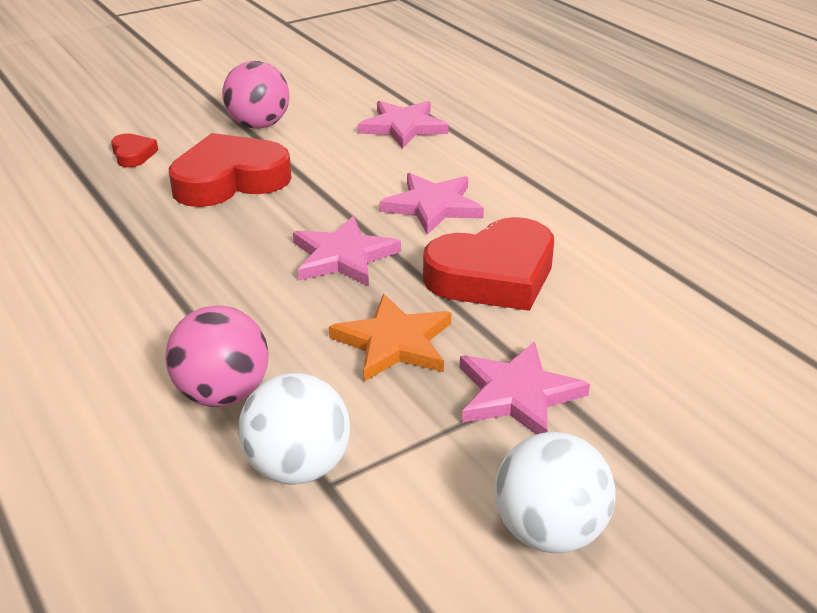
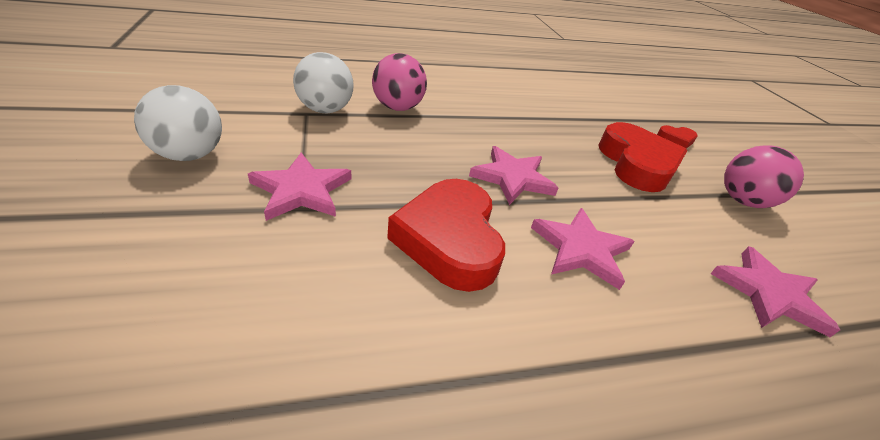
camera: 105 degrees right, 5 degrees up
orange star [329,294,451,382] -> none

